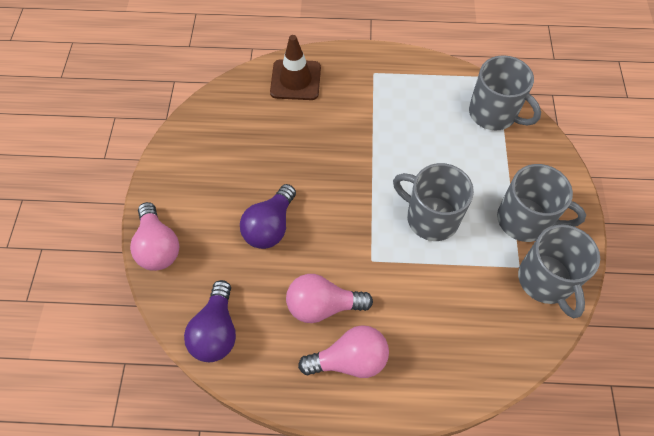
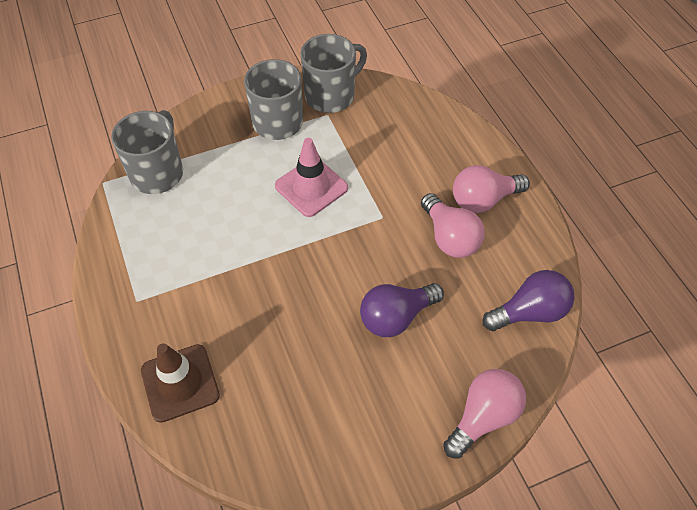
camera: 115 degrees left, 5 degrees down
purple light bulb [240,184,296,249] -> purple light bulb turned 150 degrees clockwise [360,283,444,337]
pink light bulb [298,325,389,378] -> pink light bulb turned 75 degrees counterclockwise [453,165,530,213]
grey mug [393,163,474,241] -> pink traffic cone [275,138,348,217]

